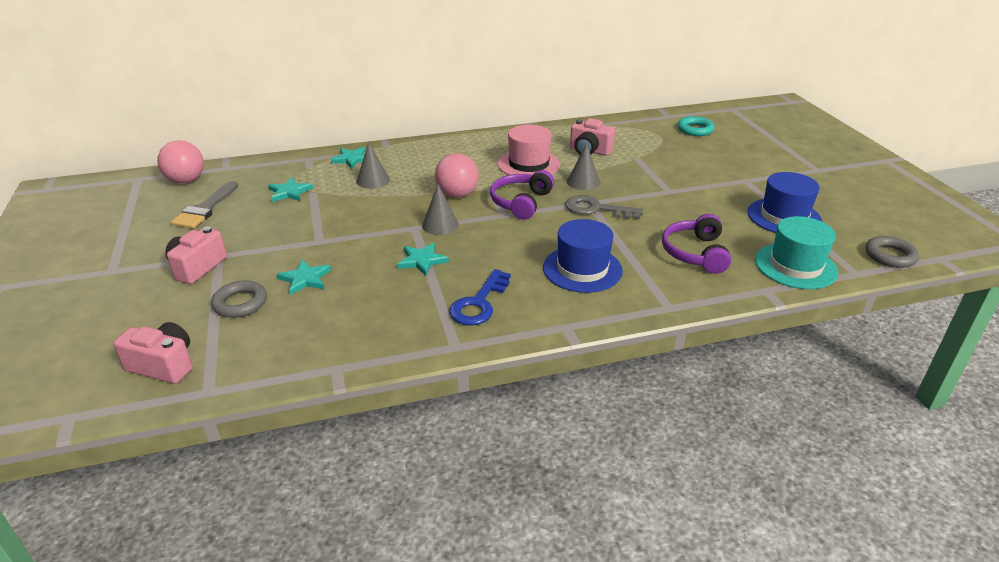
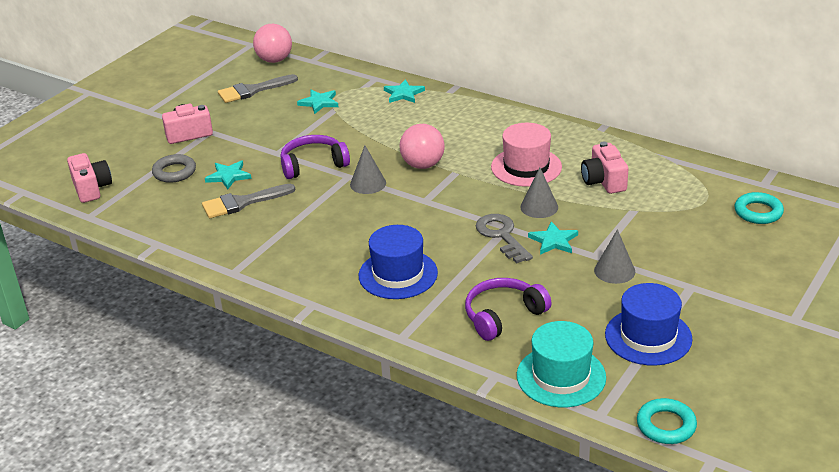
camera: 50 degrees right, 0 degrees up
grey cone [356,142,390,189] -> grey cone moved to [594,229,635,284]
turquoise star [397,243,449,276] -> turquoise star moved to [528,221,578,255]
blue key [449,269,511,325] -> none
purple headphones [490,170,554,220] -> purple headphones moved to [281,135,350,179]
grey ring [866,236,919,268] -> turquoise ring [637,398,697,444]
none -> grey brush [202,184,295,218]

